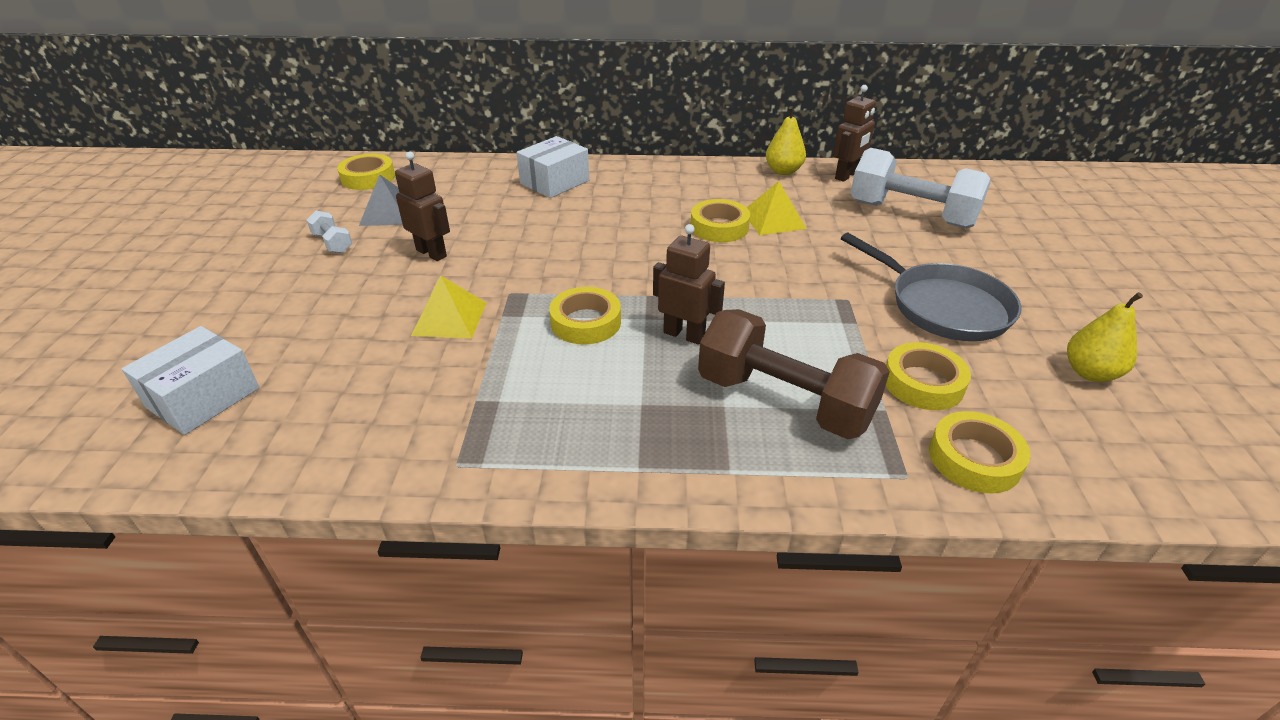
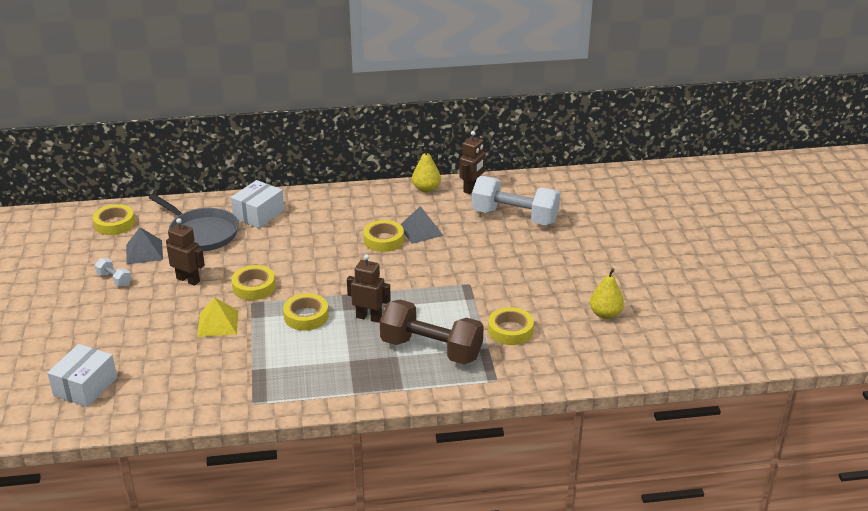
camera: 10 degrees left, 5 degrees down
yellow pyramid [746,181,807,235] -> grey pyramid [400,206,443,244]
grey pan [841,233,1022,341] -> grey pan moved to [149,194,239,251]
yellow tape [929,411,1031,493] -> yellow tape moved to [231,265,276,300]

